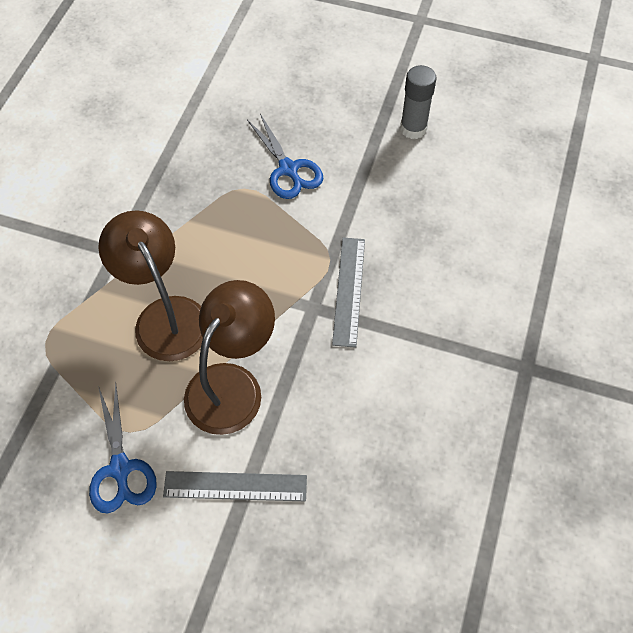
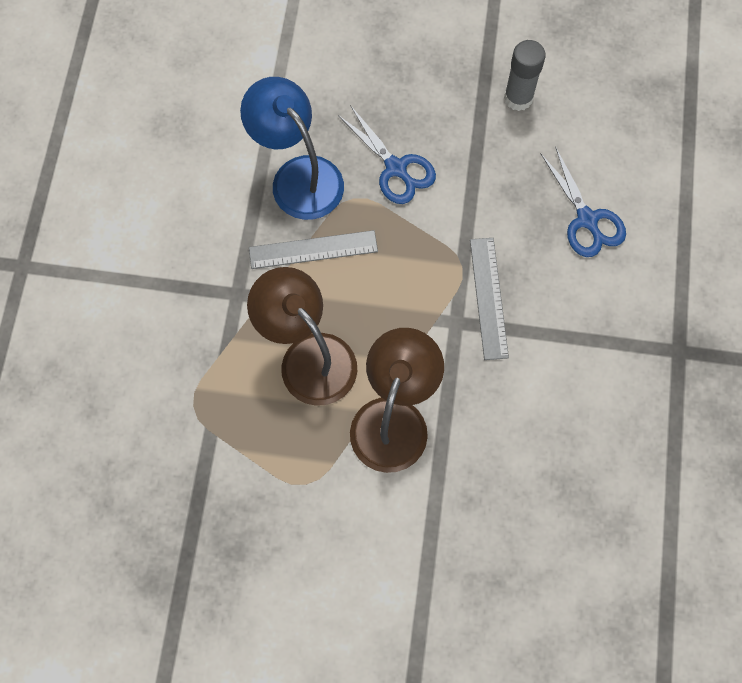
camera: 10 degrees left, 10 degrees up
blue scissors [89,382,157,514] -> blue scissors moved to [541,146,626,257]
grey ruler [163,471,307,501] -> grey ruler moved to [249,230,378,269]
none -> blue lamp [240,77,344,220]

